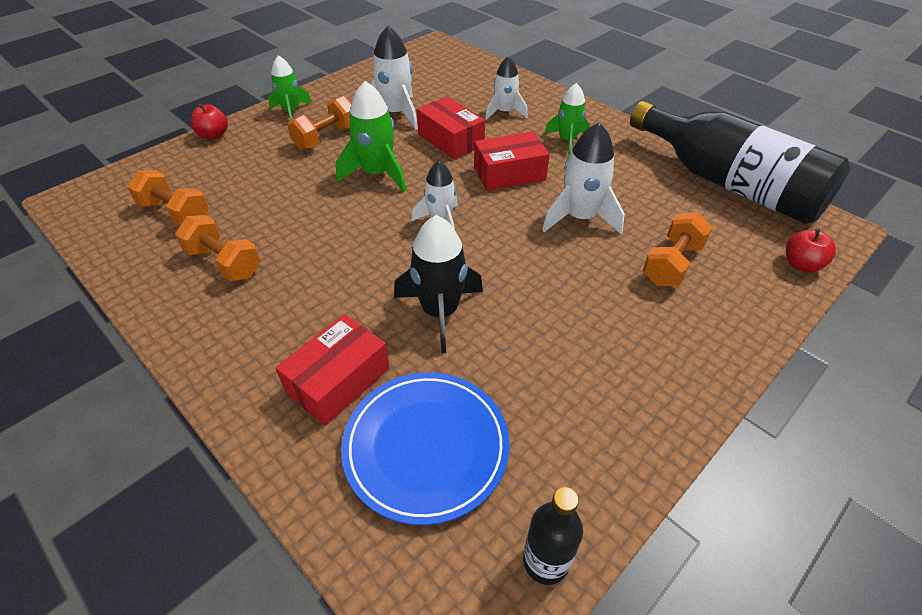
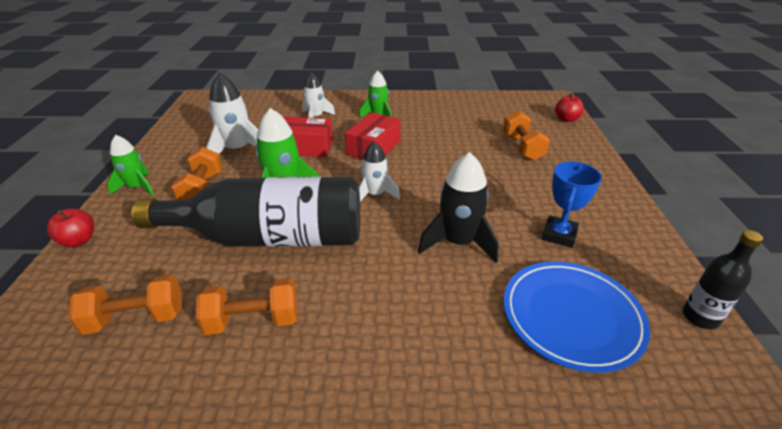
camera: 45 degrees left, 10 degrees down
red box [276,314,390,426] -> none
white rocket [542,122,625,234] -> none
black bottle [630,101,850,224] -> black bottle moved to [132,177,360,247]
none -> blue trophy [542,161,602,248]

